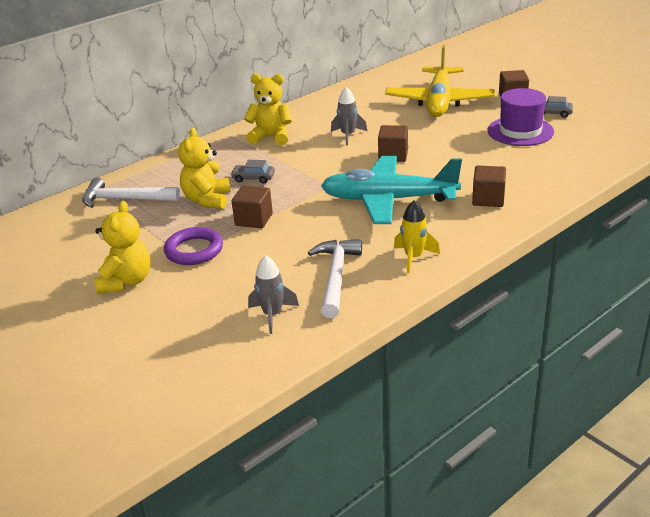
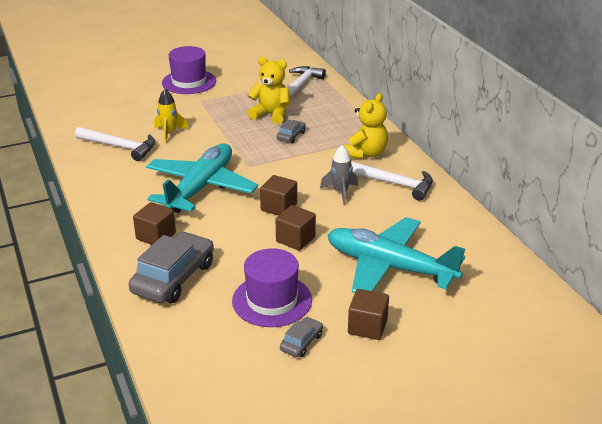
camera: 105 degrees right, 0 degrees up
yellow teddy bear [94,201,151,294] -> purple hat [162,46,216,94]
purple ring [164,227,223,265] -> none
brown cube [231,185,273,228] -> brown cube moved to [276,205,316,251]
grey rocket [248,255,299,334] -> none
yellow plane [385,45,495,117] -> turquoise plane [328,217,465,293]
yellow rocket [394,200,440,273] -> yellow rocket moved to [154,89,188,143]
none -> grey car [129,232,214,303]
none -> white hammer [351,161,433,201]

